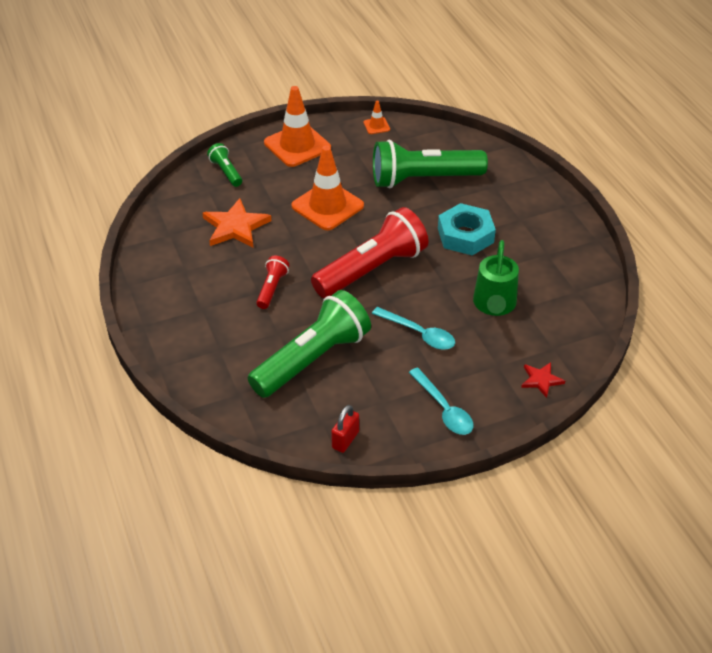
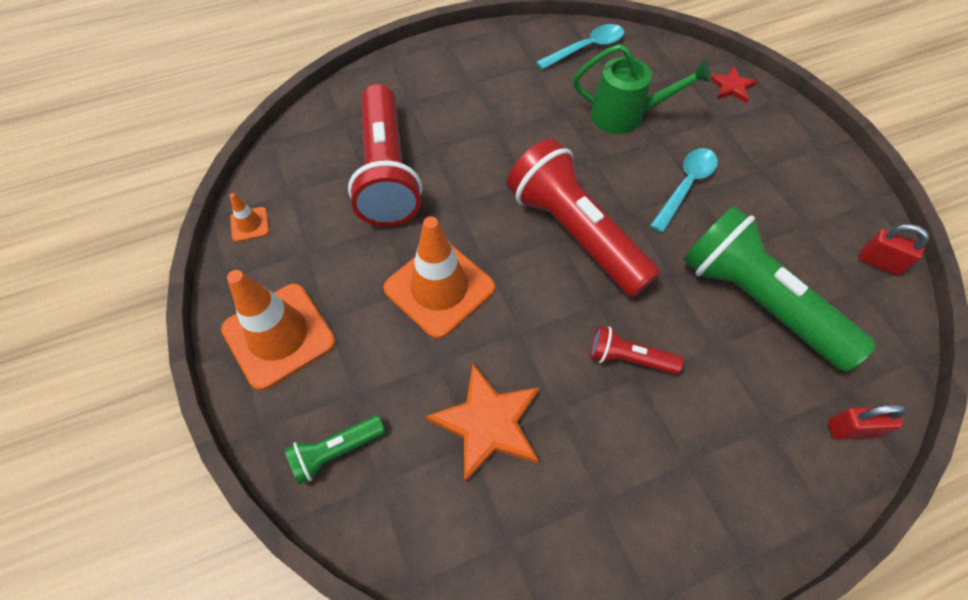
camera: 90 degrees left, 15 degrees up
green flashlight [373,140,488,189] -> red flashlight [348,84,422,227]
turquoise spoon [409,368,474,435] -> turquoise spoon moved to [536,24,624,70]
turquoise nut [438,203,496,255] -> none
none -> red padlock [828,405,907,440]

